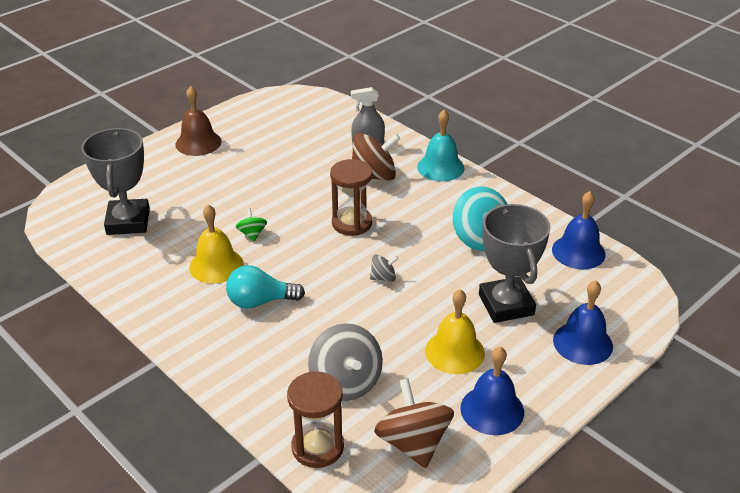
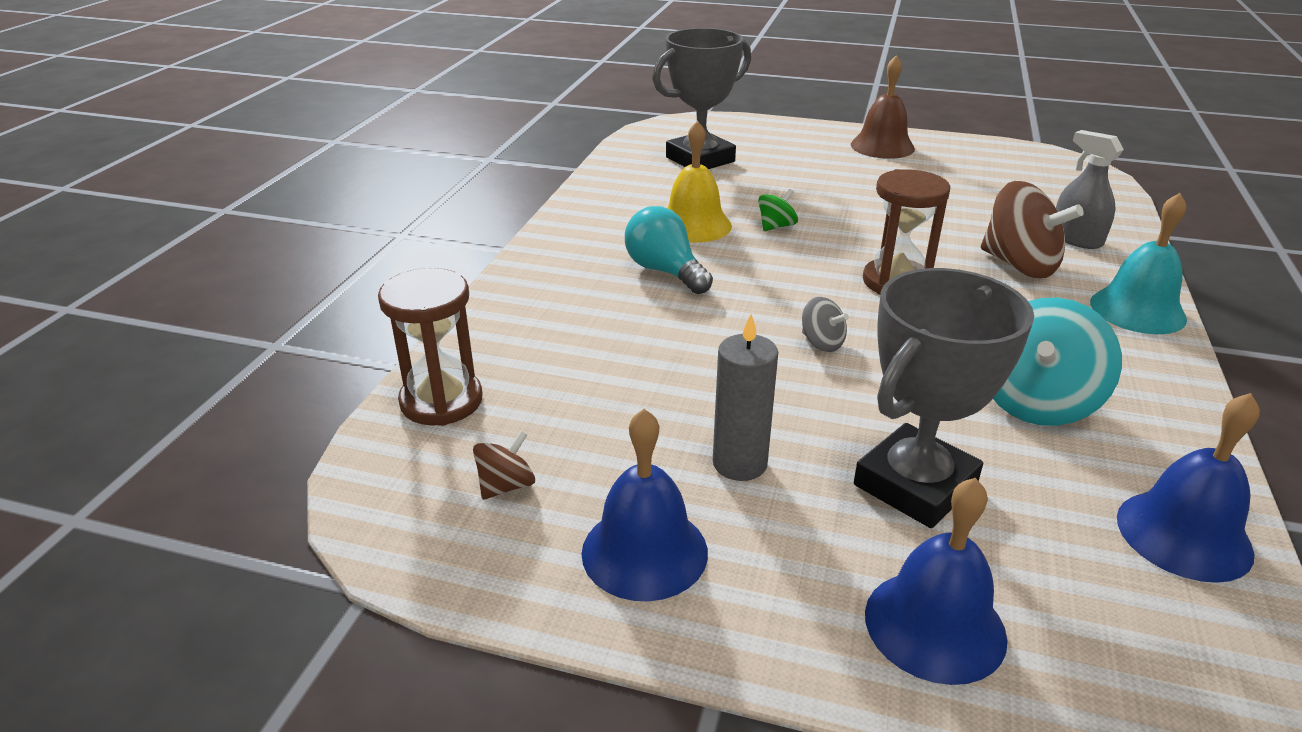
camera: 60 degrees right, 5 degrees down
grey spinning top [308,323,383,401] -> none
brown spinning top [374,378,454,468] -> brown spinning top [473,431,535,500], size x0.49
yellow bell [425,289,485,374] -> grey candle [713,314,778,481]

